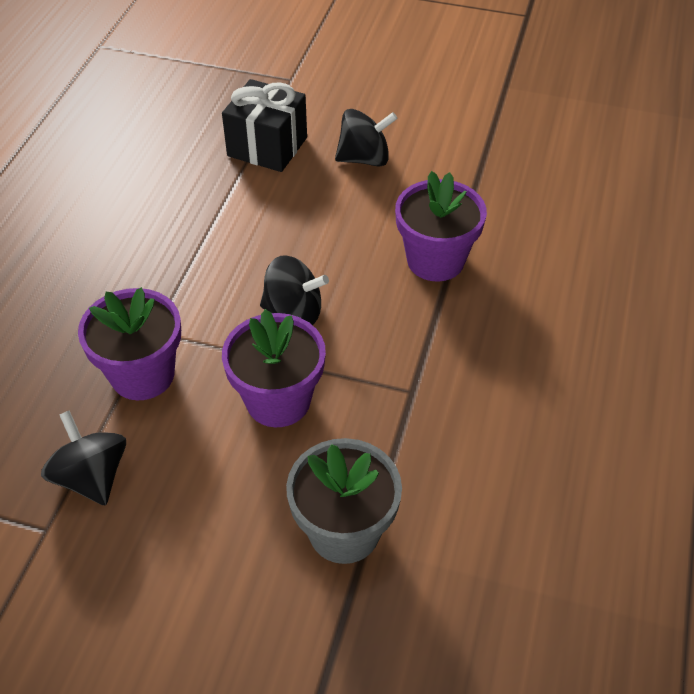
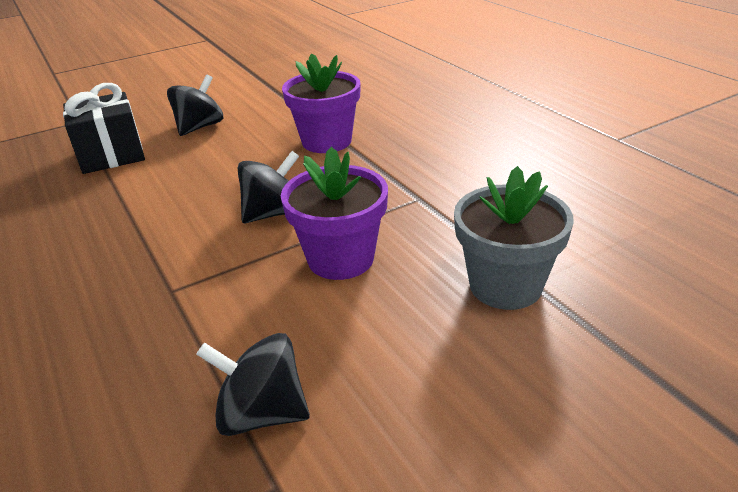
camera: 45 degrees left, 15 degrees down
purple flower pot [78,287,181,400] -> none

